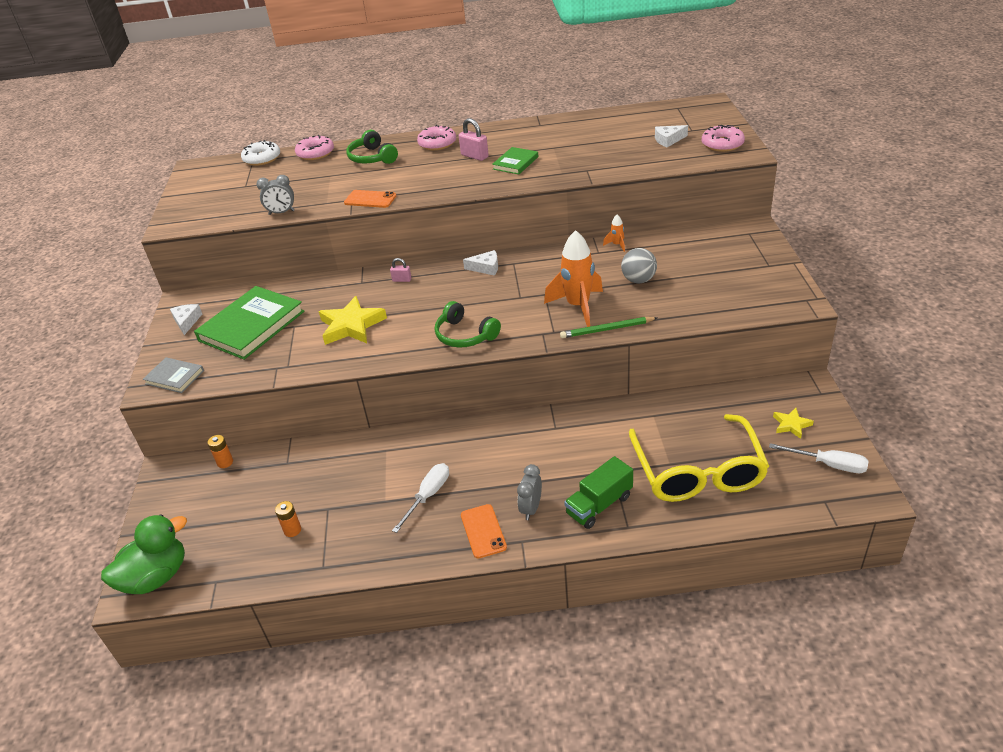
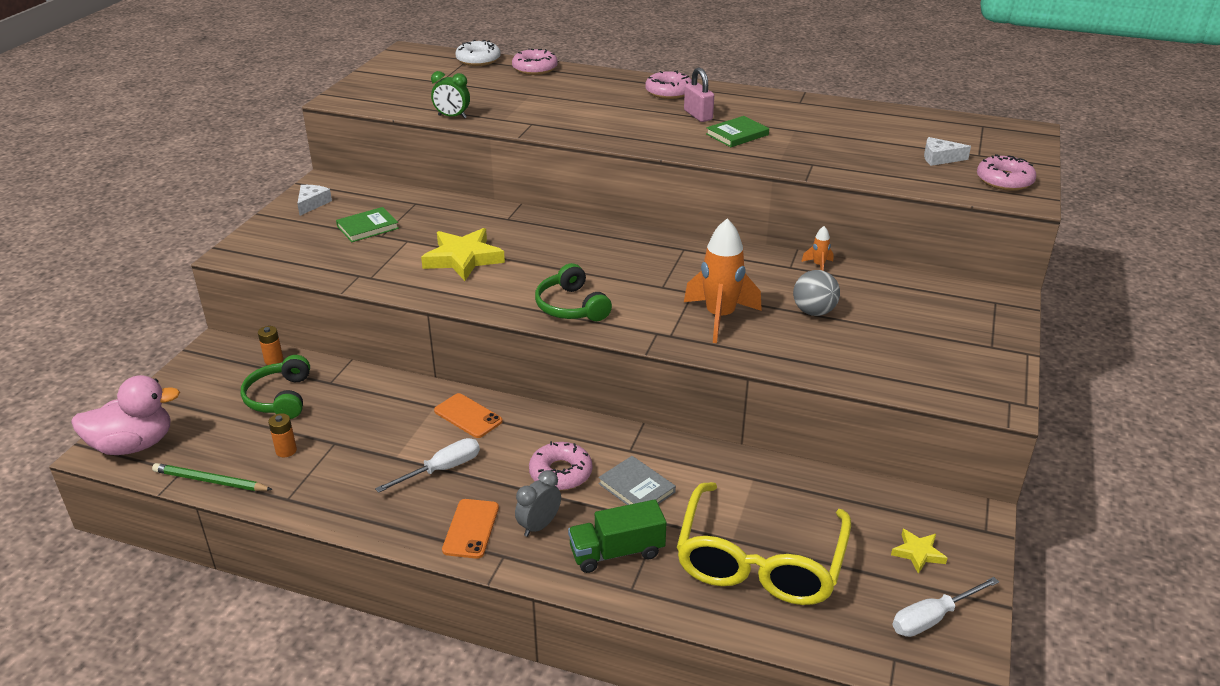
camera: 20 degrees right, 5 degrees down
green duck [101,514,187,594] -> pink duck [71,375,180,455]
grey book [143,357,204,393] -> grey book moved to [598,456,676,505]
green book [194,286,305,360] -> green book [336,207,399,242], size x0.51
grey clock [257,175,295,215] -> green clock [431,71,470,119]
orange phone [344,190,396,208] -> orange phone moved to [434,393,503,438]
green headphones [346,130,398,164] -> green headphones moved to [241,355,310,419]
pink padlock [390,258,411,282] -> none
white cheese [463,250,498,276] -> none
green pencil [560,317,657,338] -> green pencil moved to [152,463,273,491]
white screwdriver [769,443,869,473] -> white screwdriver turned 105 degrees clockwise [893,577,999,637]
none -> pink donut [529,441,592,491]

